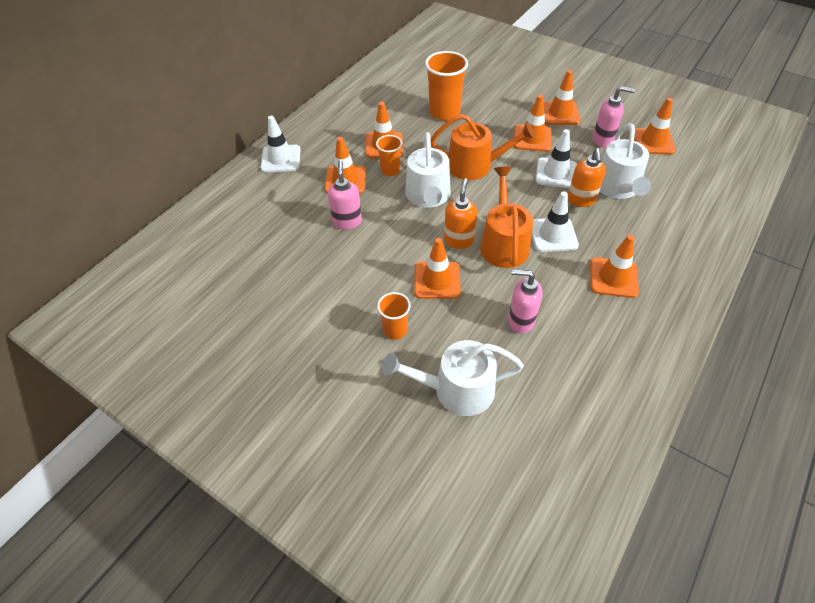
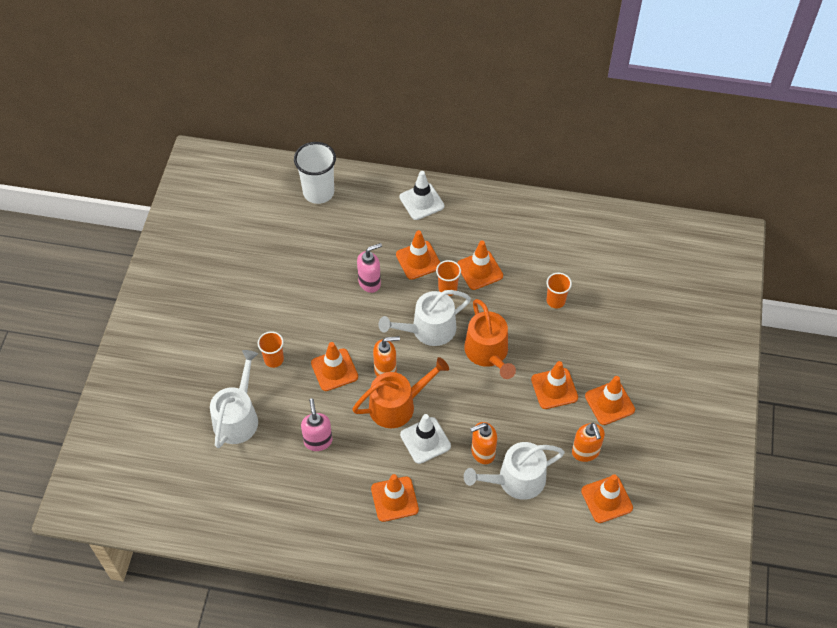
camera: 65 degrees right, 5 degrees up
white watering can [382,340,524,416] -> white watering can turned 45 degrees clockwise [210,350,258,448]
orange cup [425,51,468,121] -> orange cup [547,273,572,308], size x0.57
white traffic cone [536,129,577,188] -> none
pink soap dispenser [593,86,635,147] -> orange soap dispenser [572,423,605,462]
none -> white cup [294,142,336,204]

